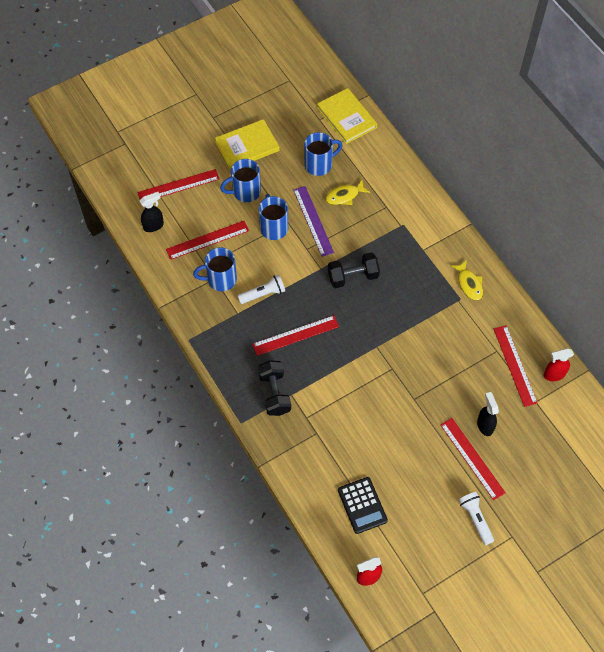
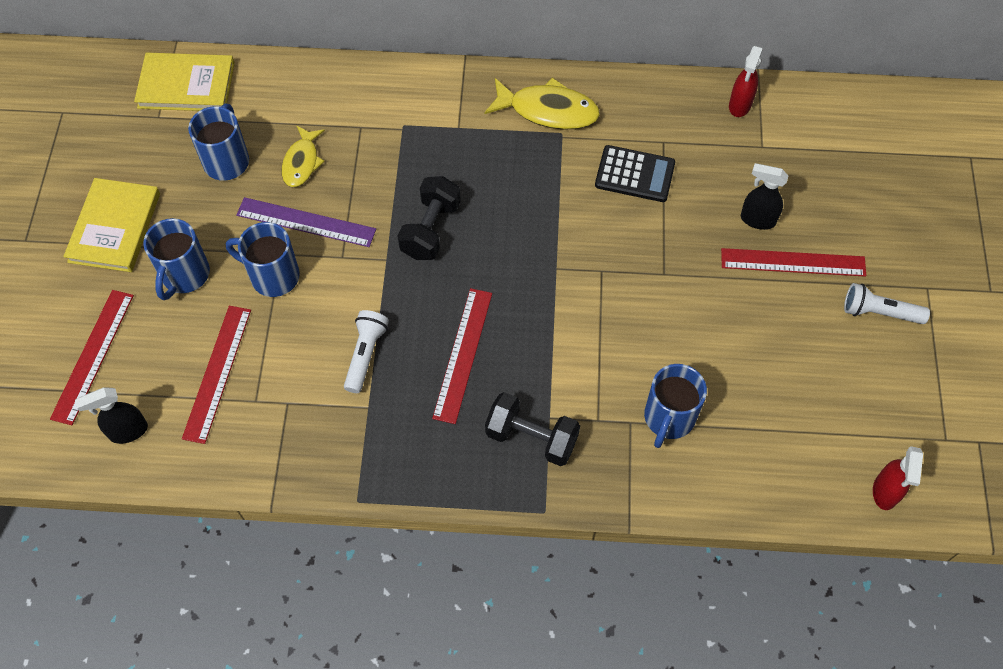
camera: 55 degrees left, 0 degrees up
black spray bottle [140,192,164,232] -> black spray bottle turned 120 degrees counterclockwise [75,387,148,444]
blue mug [193,247,237,291] -> blue mug moved to [644,364,707,448]
black calculator [338,477,388,534] -> black calculator moved to [595,145,675,202]
yellow fish [450,260,483,301] -> yellow fish [484,77,600,130], size x1.56
red ruler [494,325,538,407] -> none

